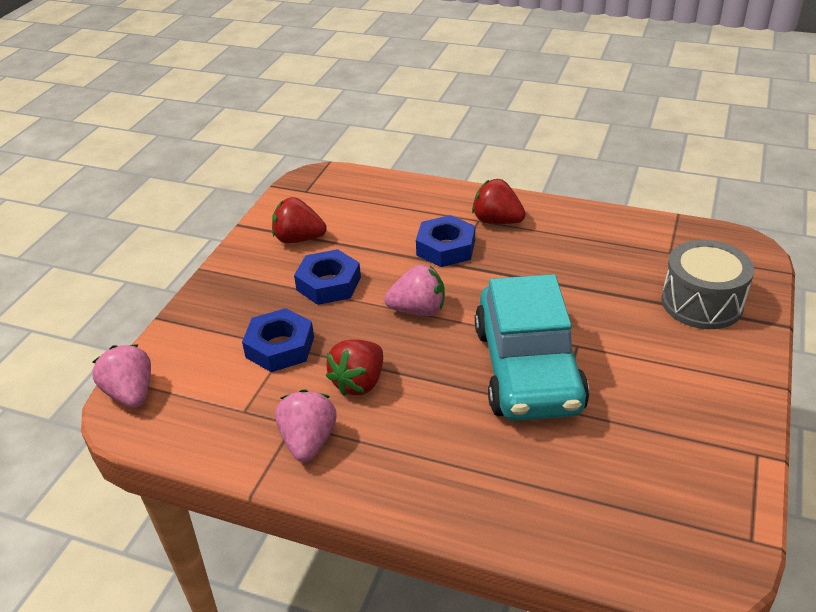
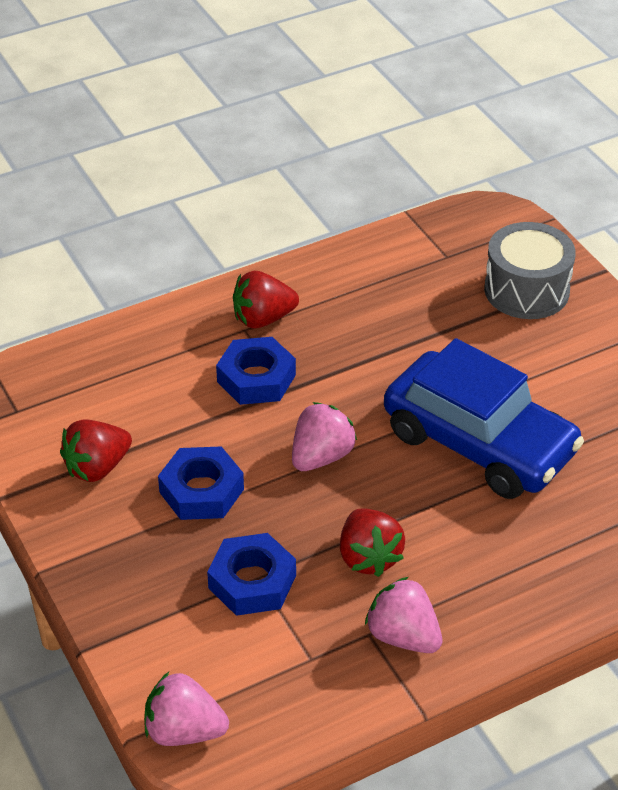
camera: 50 degrees left, 5 degrees up
turquoise car [475,274,589,421] -> blue car [384,338,584,499]

